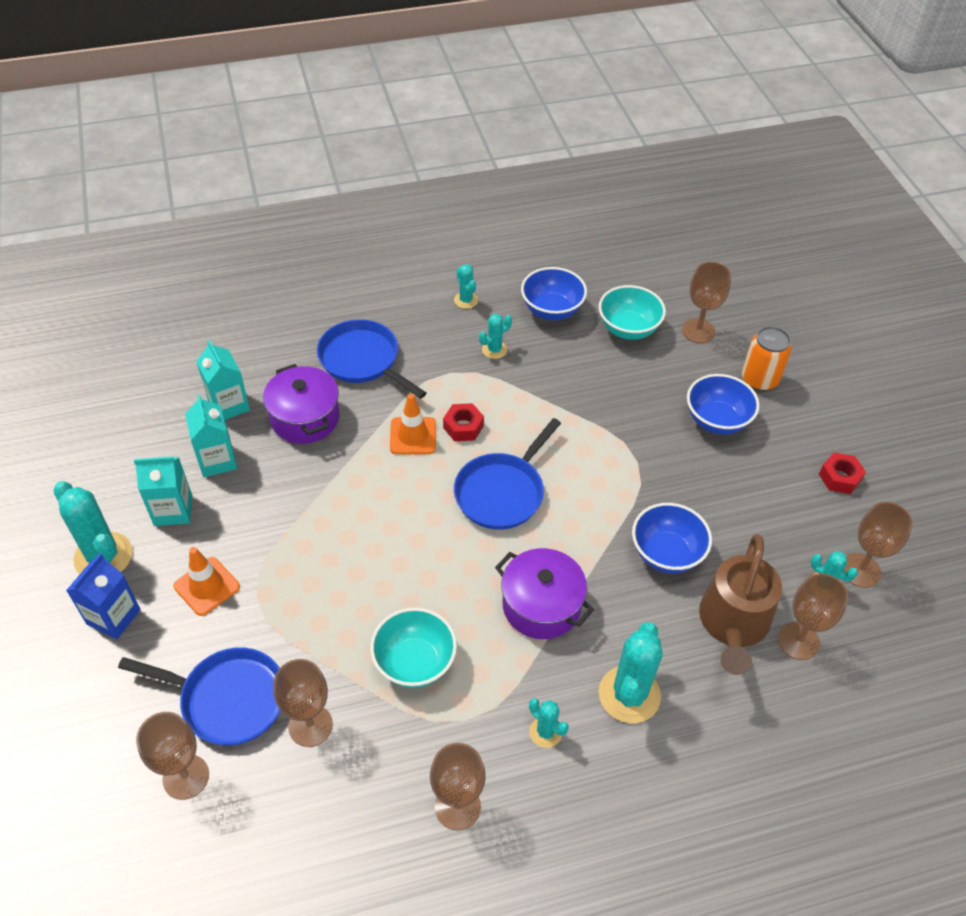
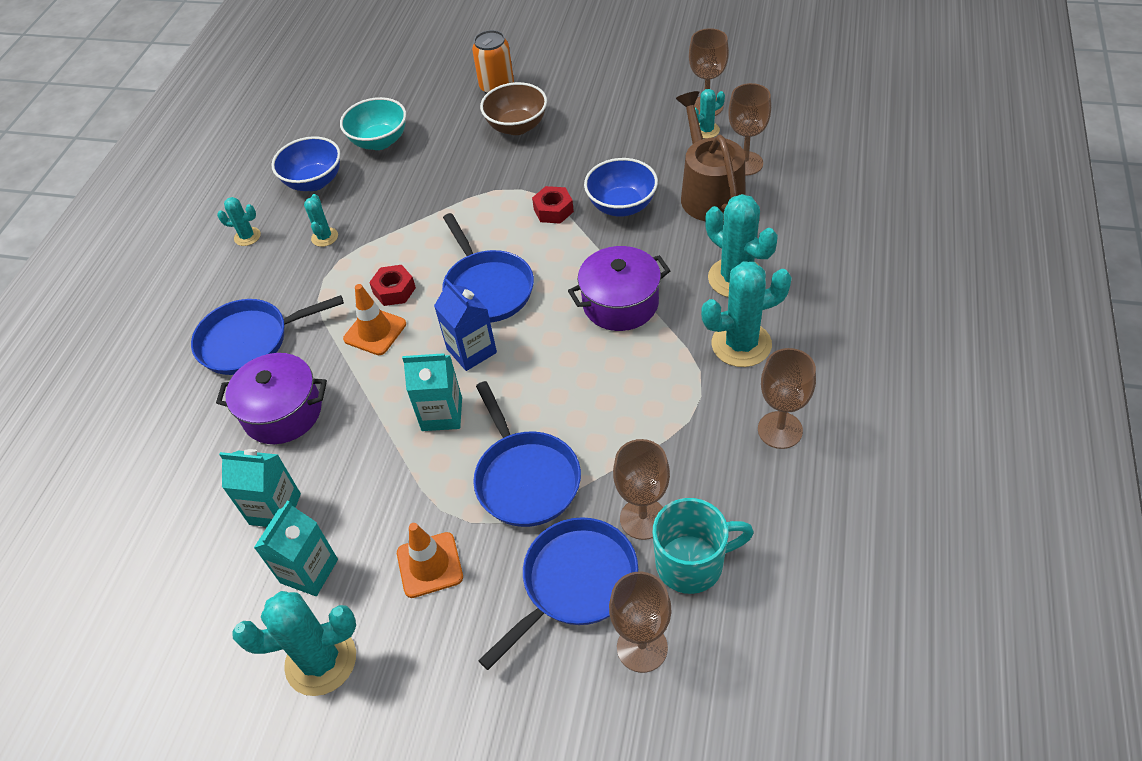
camera: 55 degrees left, 0 degrees up
blue carton [66,553,141,639] -> blue carton moved to [434,279,497,371]
turquoise carton [196,340,250,420] -> turquoise carton moved to [402,353,462,431]
turquoise bowl [370,608,457,688] -> none
turquoise cactus [529,698,569,748] -> turquoise cactus [701,261,792,367], size x1.92
brown goblet [682,262,731,343] -> none
blue bowl [687,374,760,435] -> brown bowl [480,82,547,135]
brown watering can [699,534,782,675] -> brown watering can turned 150 degrees counterclockwise [676,91,745,221]
red nut [819,452,866,494] -> red nut moved to [532,186,574,224]
none -> blue pan [473,381,581,527]
none -> turquoise mug [653,498,754,594]

